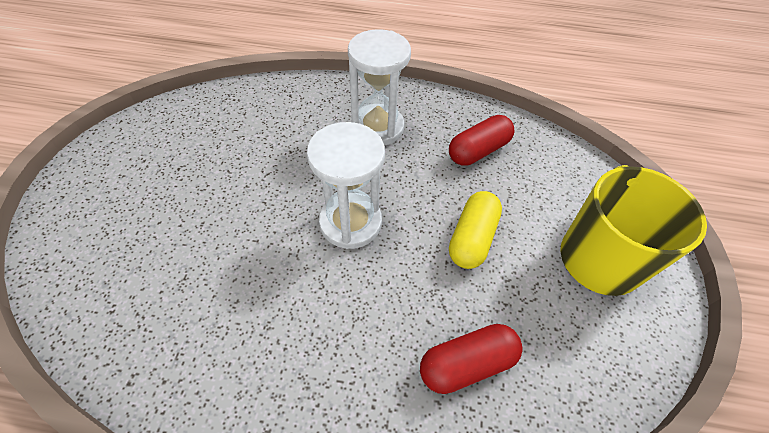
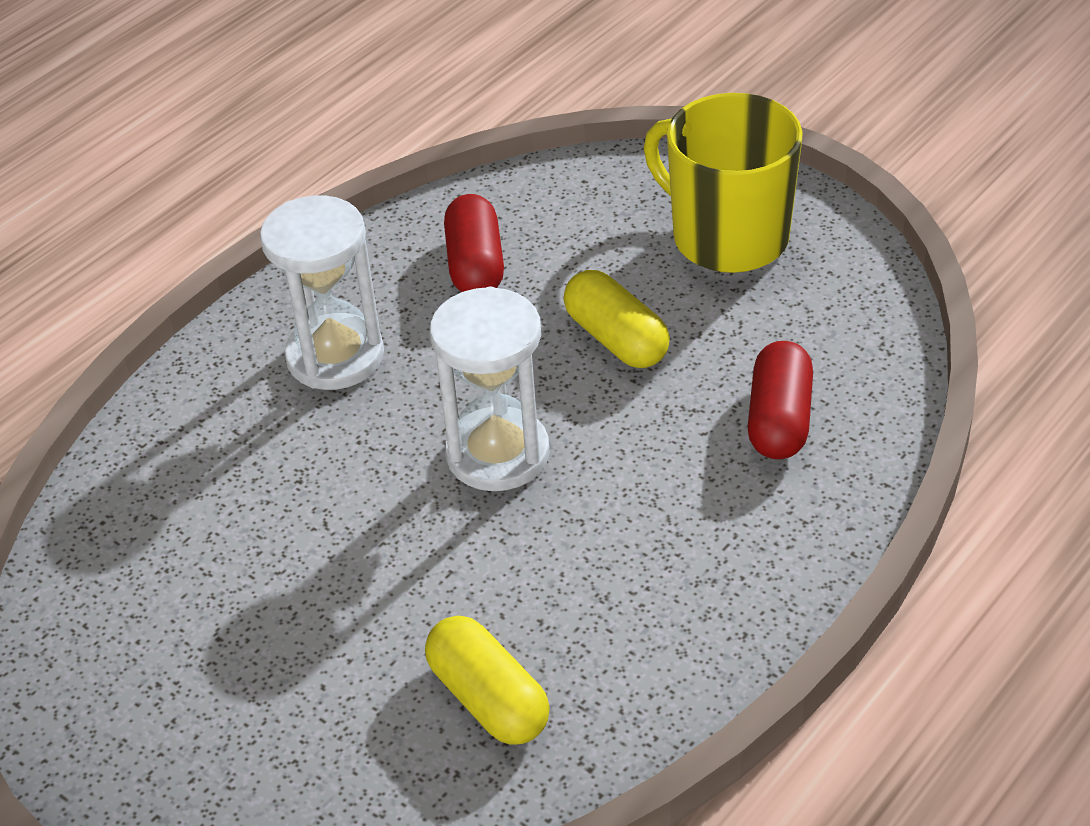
camera: 55 degrees left, 10 degrees down
none -> yellow capsule [425,616,550,745]

